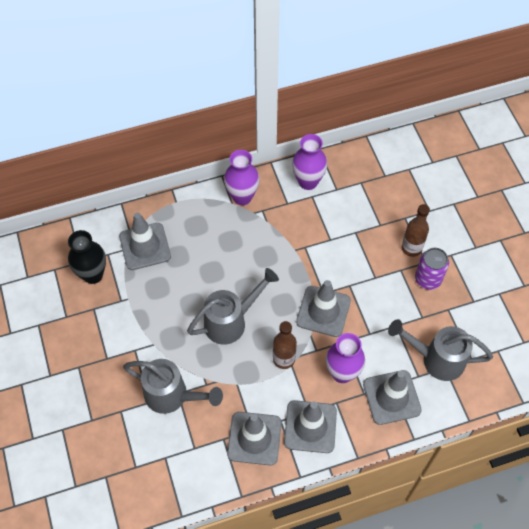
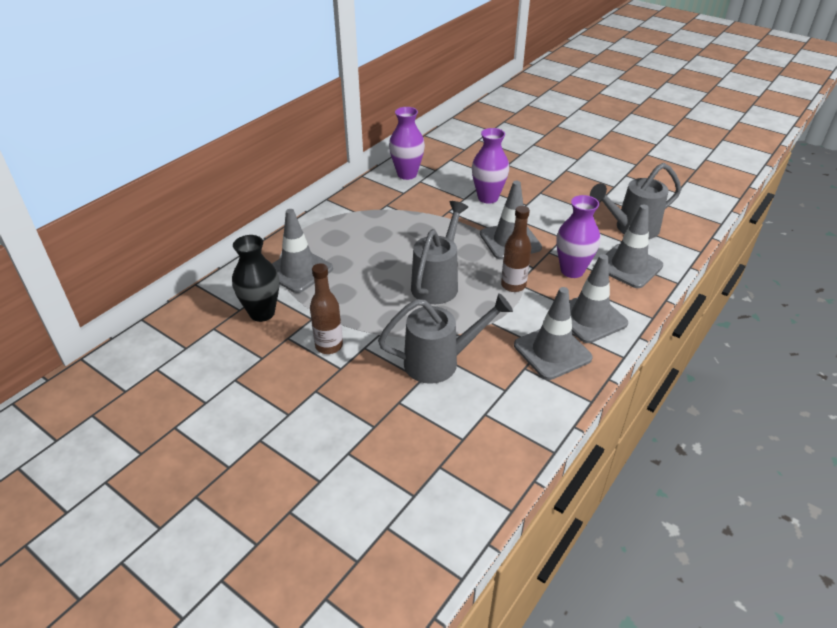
camera: 35 degrees left, 20 degrees down
purple vase [224,150,260,205] -> purple vase moved to [472,128,509,204]
brown bottle [402,204,430,257] -> brown bottle moved to [310,263,343,354]
purple can [415,248,449,290] -> none

